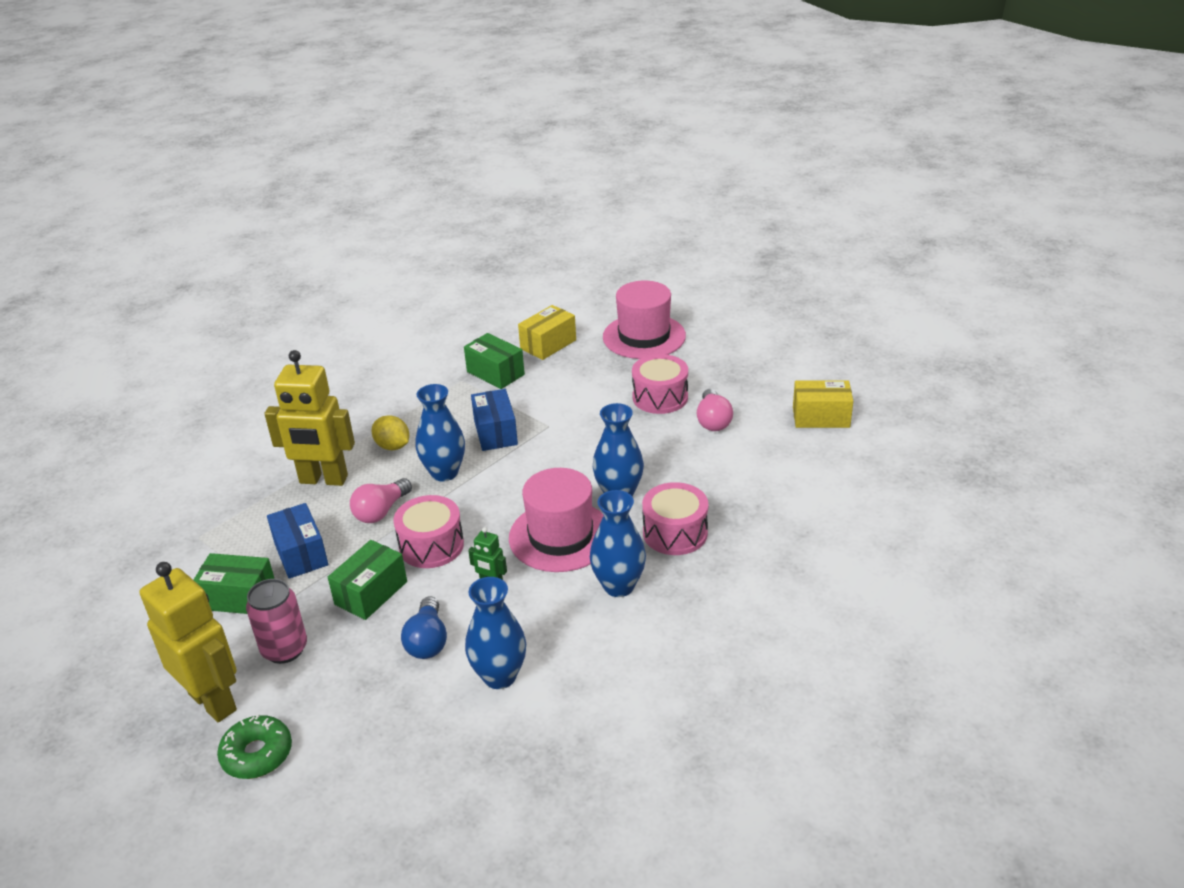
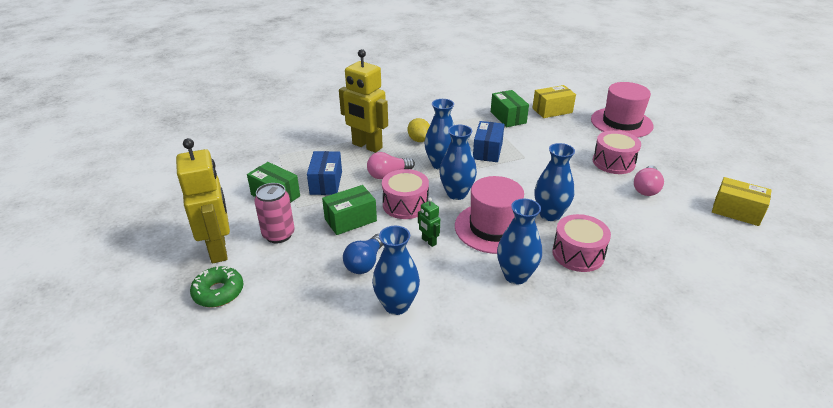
camera: 25 degrees right, 0 degrees up
none -> blue vase [440,125,477,200]

